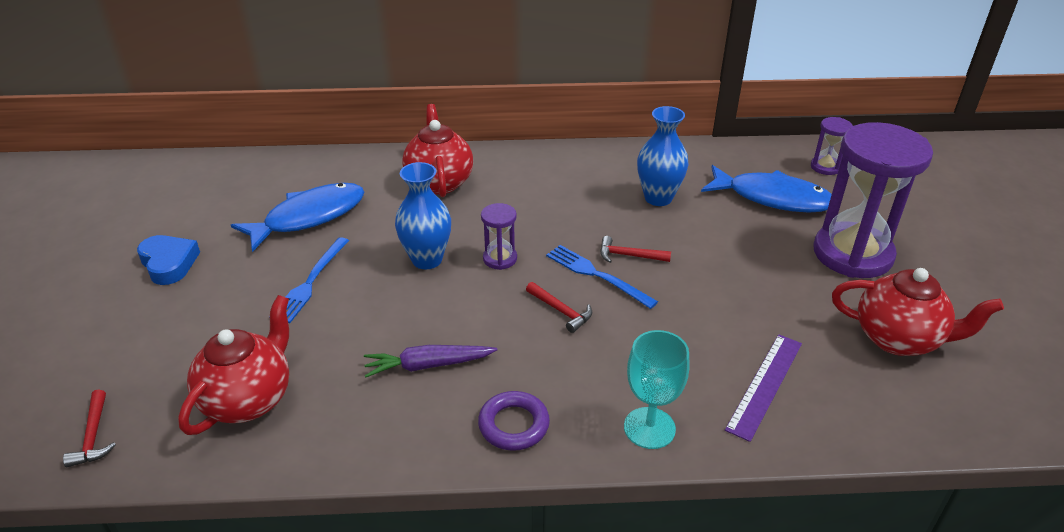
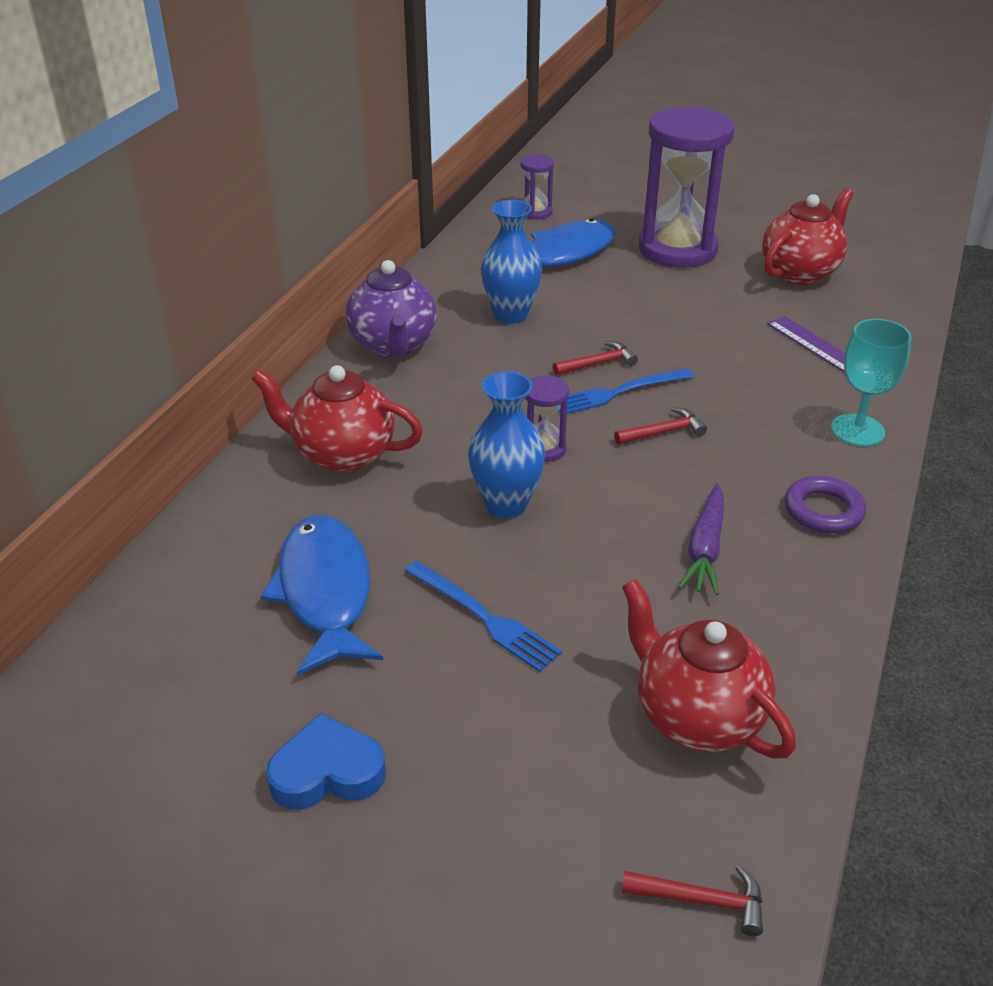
camera: 65 degrees left, 0 degrees up
red hammer [600,236,671,263] -> red hammer turned 150 degrees counterclockwise [553,341,638,375]
none -> purple teapot [346,260,437,358]

